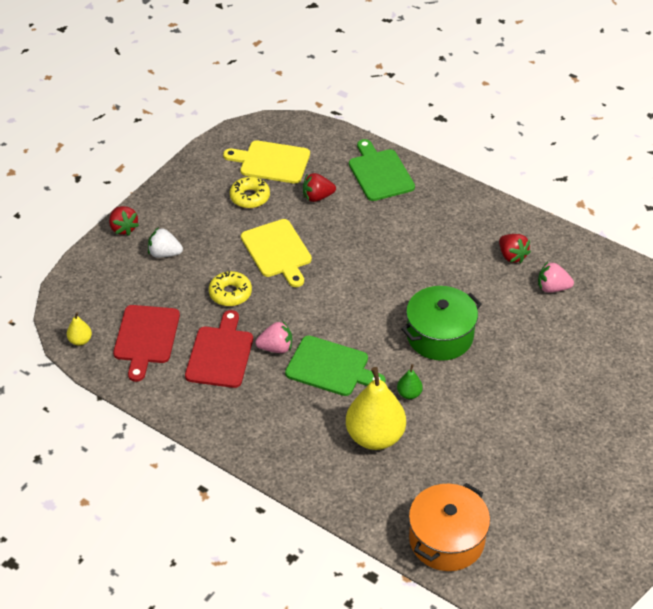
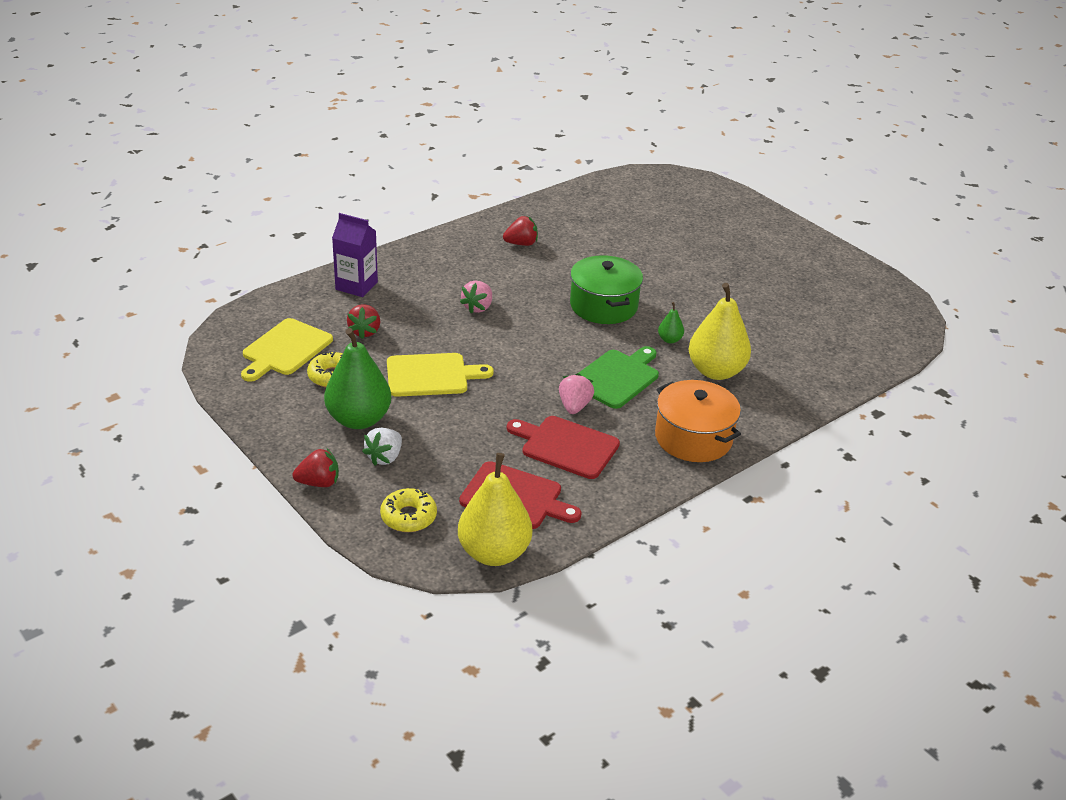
camera: 75 degrees left, 10 degrees down
yellow pear [67,312,92,346] -> yellow pear [458,453,532,566], size x2.29
yellow donut [209,271,252,306] -> yellow donut moved to [380,488,437,532]
green cutting board [349,139,415,201] -> purple carton [332,213,378,297]
orange pot [409,483,490,571] -> orange pot moved to [655,380,741,462]
pink strawberry [538,262,574,293] -> pink strawberry moved to [460,281,492,314]
none -> green pear [324,328,391,429]

